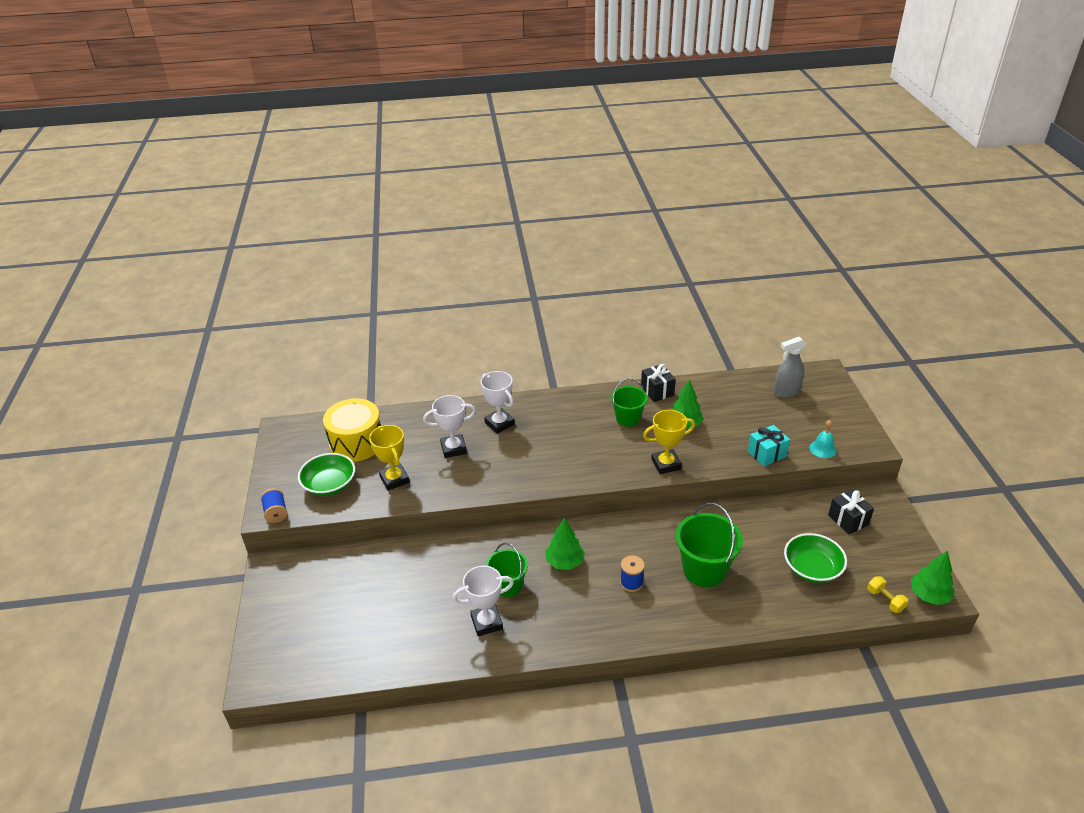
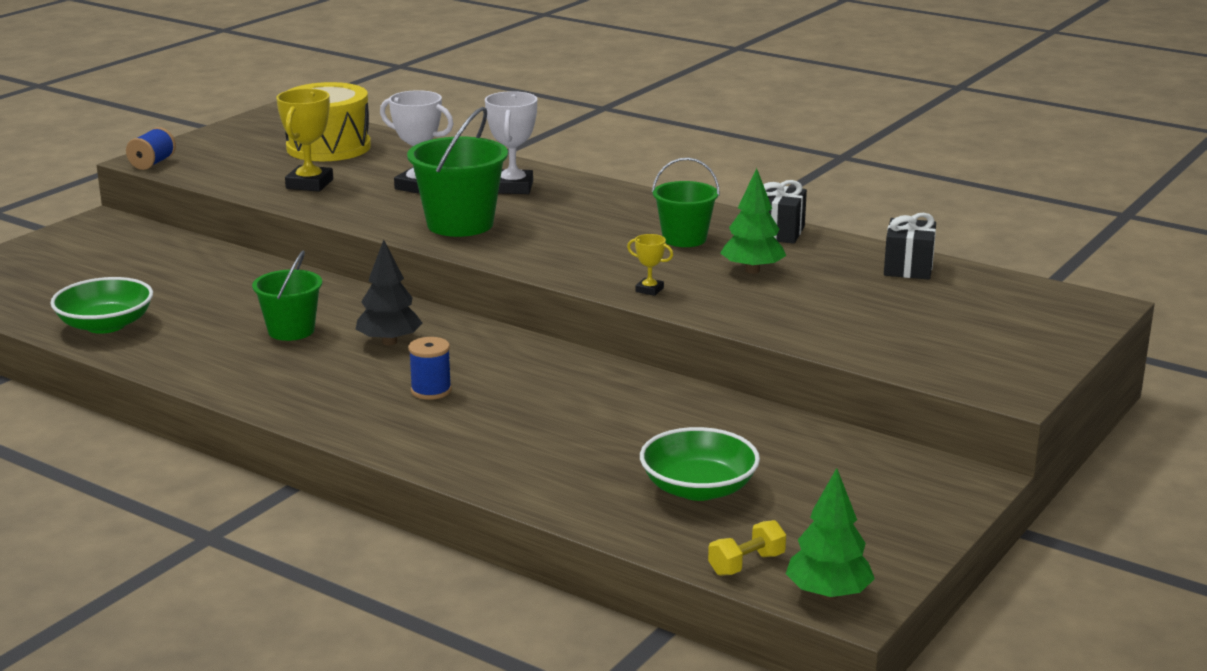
camera: 40 degrees right, 15 degrees down
green bowl [298,453,355,496] -> green bowl moved to [50,277,153,334]
white trophy [453,566,514,636] -> none
green tree [546,518,585,570] -> black tree [356,240,423,345]
yellow trophy [643,410,695,474] -> yellow trophy [627,234,673,296], size x0.51
green bucket [676,503,743,587] -> green bucket moved to [407,107,508,237]
turquoise gift [748,425,790,467] -> none
grey spray bottle [774,337,807,398] -> none
turquoise bell [810,420,837,458] -> none
black gift [828,489,874,535] -> black gift moved to [884,213,936,280]
yellow dumbbell [867,576,909,613] -> yellow dumbbell turned 45 degrees clockwise [708,520,786,576]

